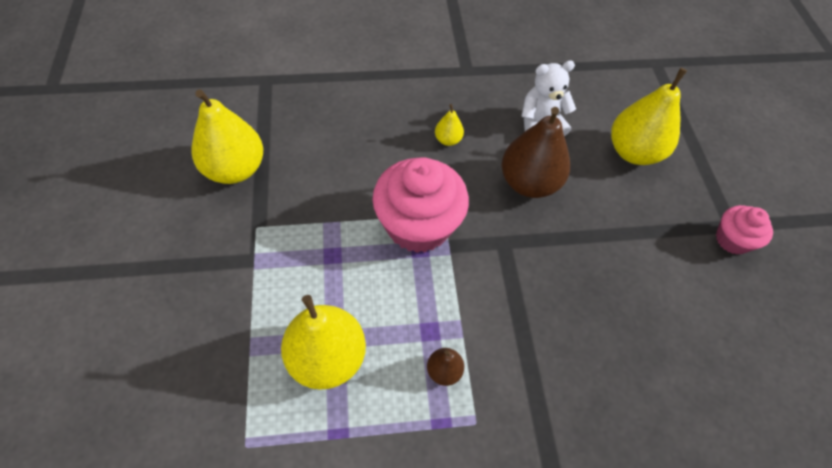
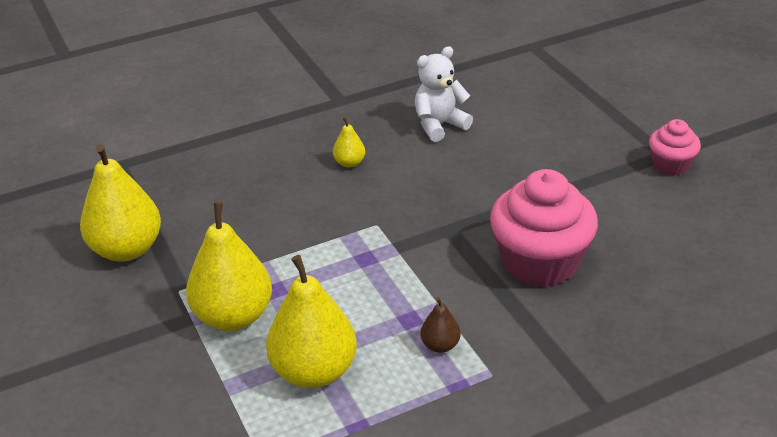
camera: 15 degrees left, 20 degrees down
pink cupcake [372,157,469,253] -> pink cupcake moved to [490,169,598,287]
brown pear [502,107,570,198] -> none
yellow pear [611,68,687,165] -> yellow pear moved to [186,201,272,331]

